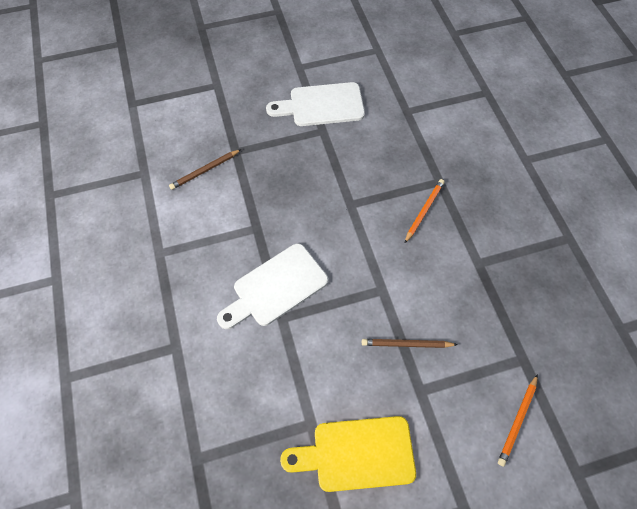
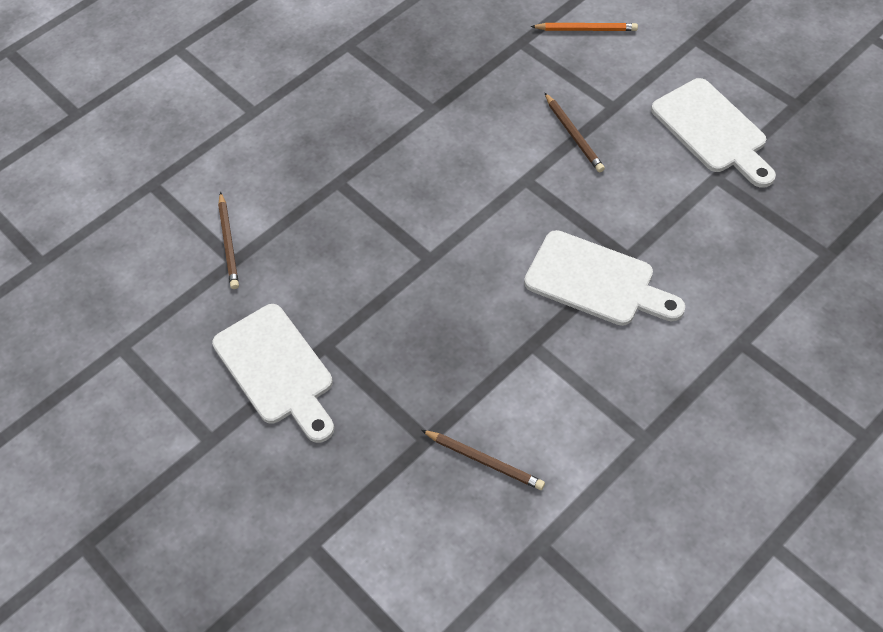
camera: 115 degrees left, 5 degrees down
yellow cutting board [280,416,416,492] -> white cutting board [651,78,776,188]
orange pencil [405,179,445,243] -> none
none -> brown pencil [218,192,239,289]

